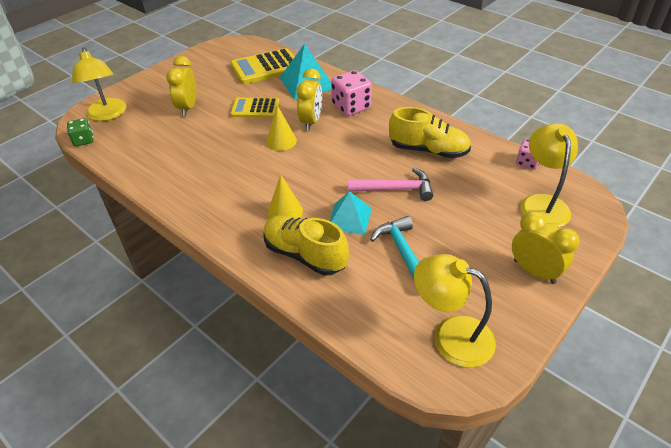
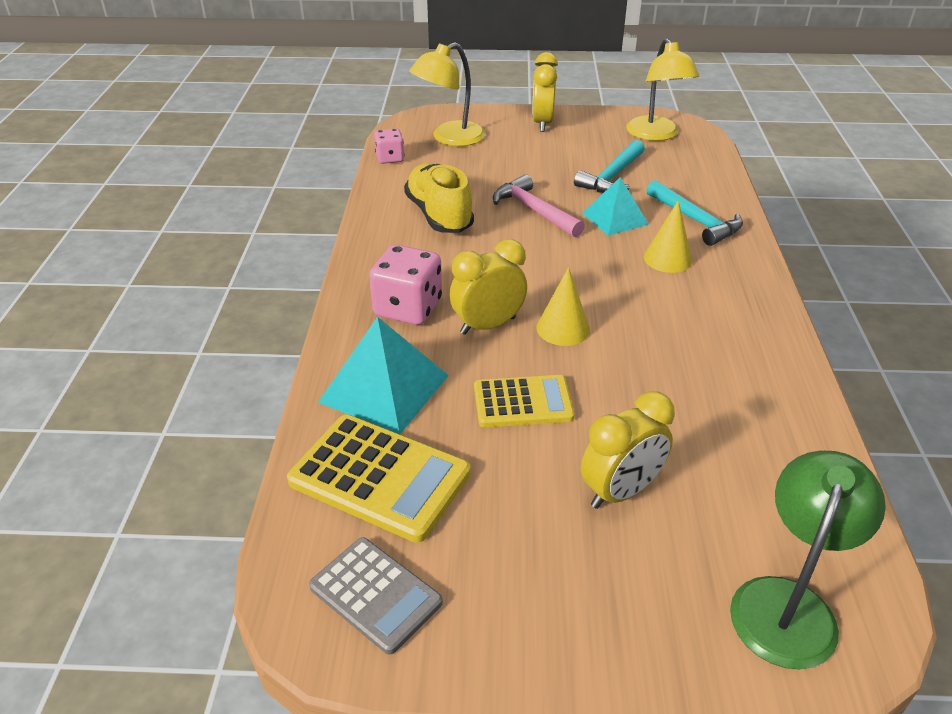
camera: 130 degrees left, 5 degrees down
green dice [67,118,94,146] -> none
yellow lamp [72,47,126,121] -> green lamp [730,451,886,669]
yellow calculator [230,98,280,118] -> yellow calculator turned 60 degrees counterclockwise [474,375,574,427]
yellow shoe [264,215,349,276] -> turquoise hammer [646,180,743,246]
none -> grey calculator [309,537,443,655]

